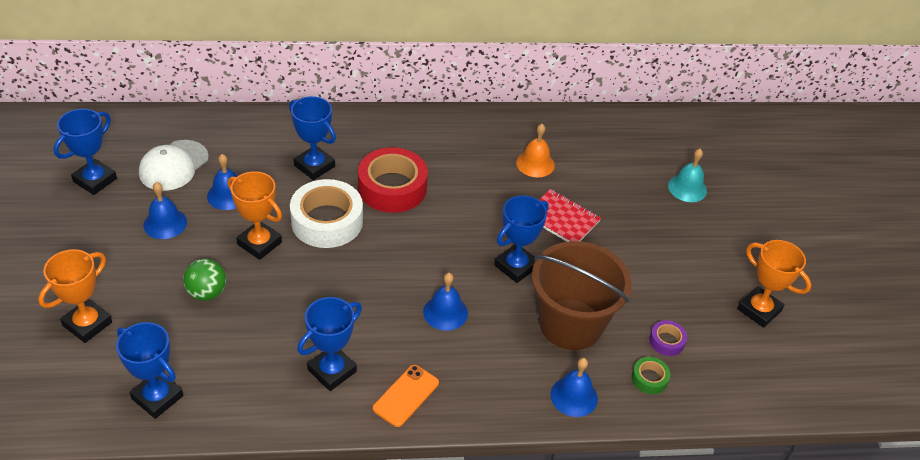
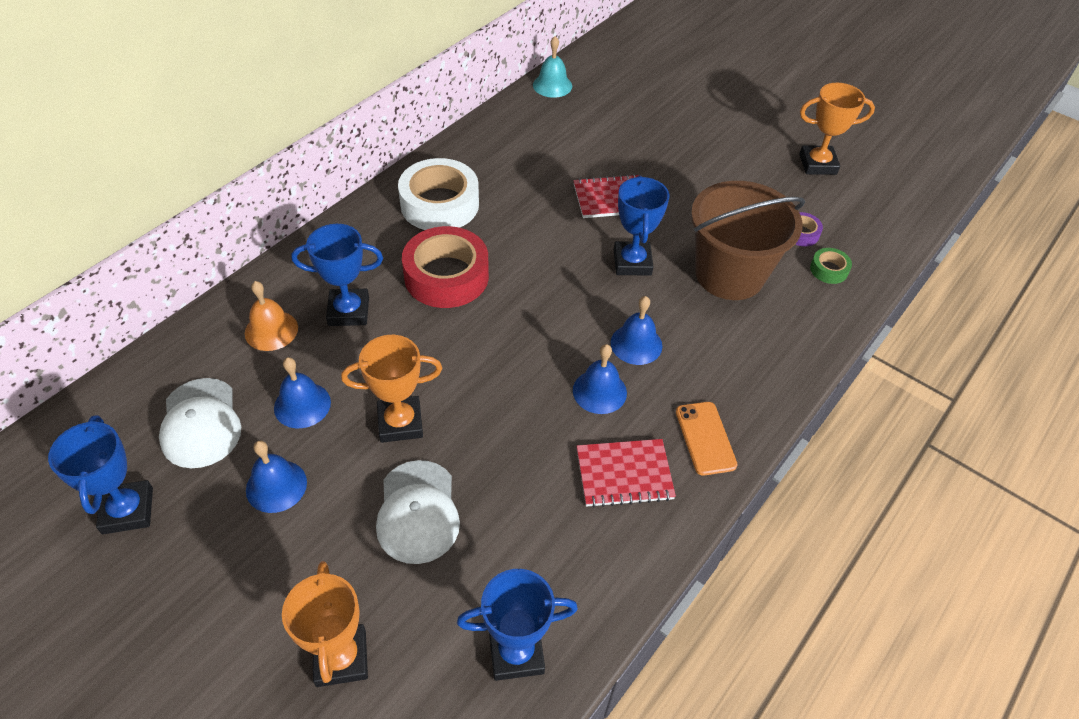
camera: 45 degrees left, 5 degrees up
green ball [183,259,226,301] -> white cap [376,460,460,564]
white tape [290,179,363,248] -> white tape moved to [398,158,479,230]
blue trophy [297,297,362,391] -> red notebook [577,439,676,508]
orange bell [516,124,555,177] -> orange bell moved to [245,281,298,351]
blue bell [551,358,598,417] -> blue bell moved to [573,344,627,414]
turquoise bell [668,149,707,202] -> turquoise bell moved to [533,36,572,98]

